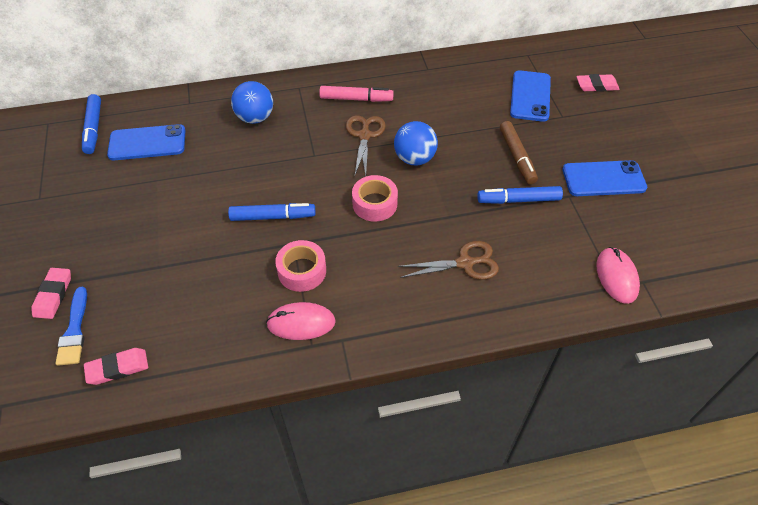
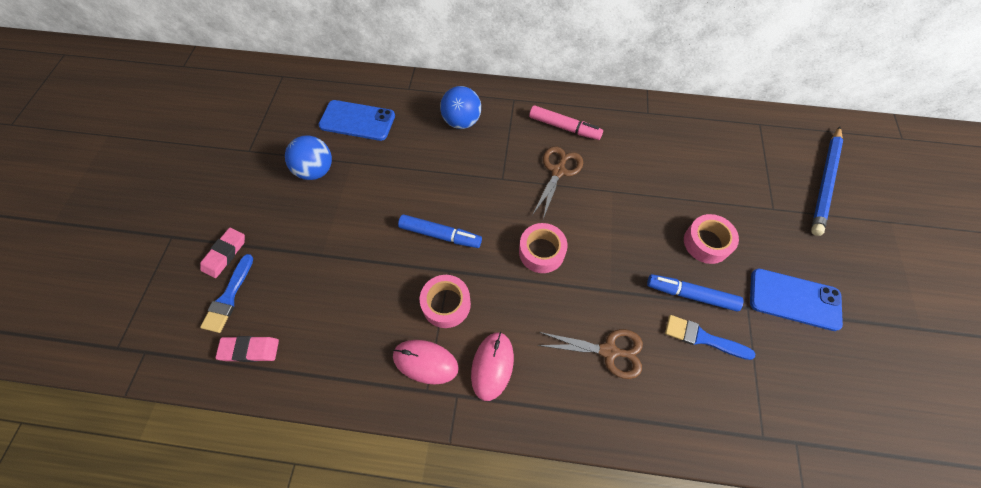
camera: 20 degrees right, 10 degrees up
blue marker [82,94,101,154] -> none
blue ball [394,121,438,166] -> blue ball moved to [285,135,332,180]
brown marker [500,121,538,184] -> pink tape [684,214,739,264]
blue phone [510,70,551,122] -> none
pink eraser [576,74,620,92] -> blue pencil [811,126,843,236]
pink mouse [596,247,640,304] -> pink mouse moved to [471,332,514,401]
none -> blue brush [665,315,755,360]

